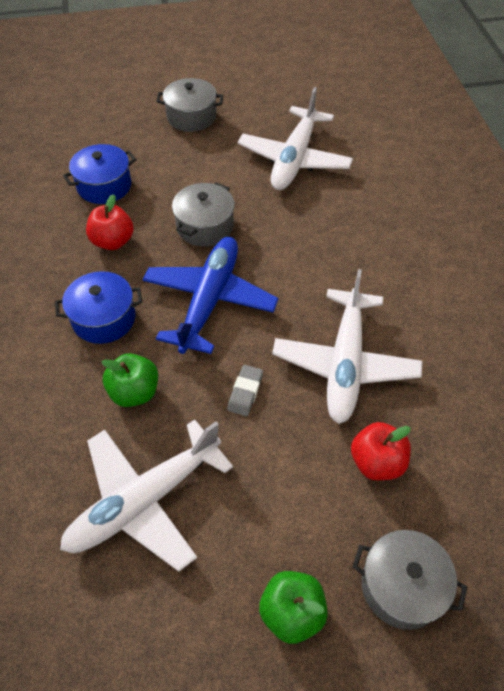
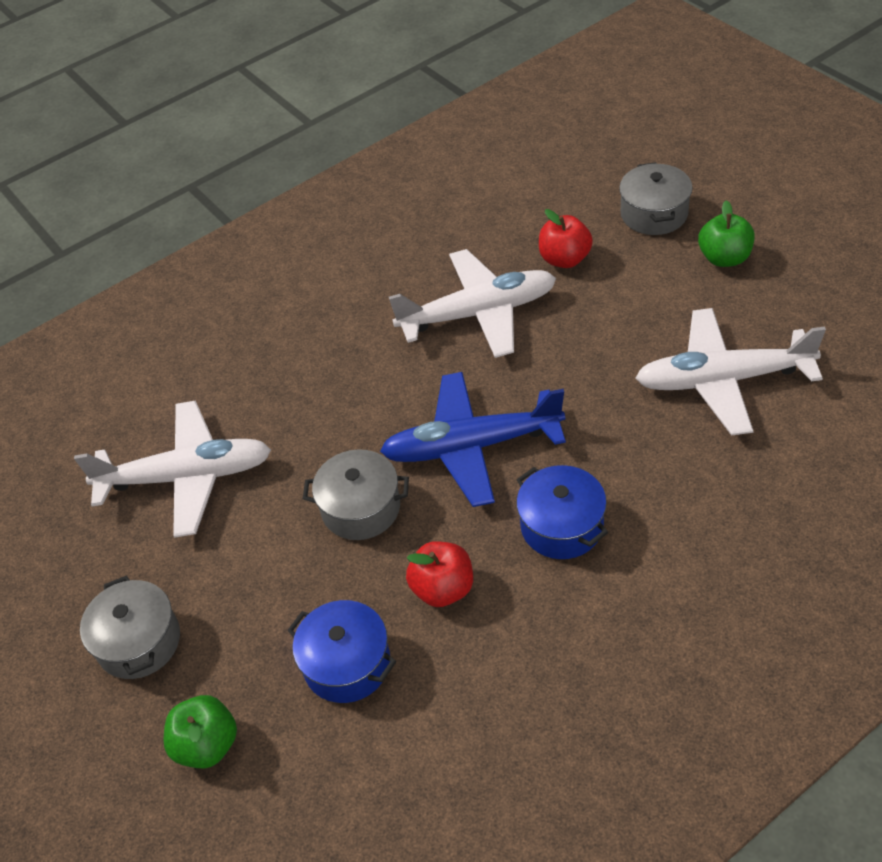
camera: 110 degrees left, 5 degrees down
white plane [60,419,233,572] -> white plane turned 150 degrees clockwise [636,308,826,435]
green apple [102,353,158,407] -> green apple moved to [164,695,237,768]
grey eraser [227,365,263,416] -> none

